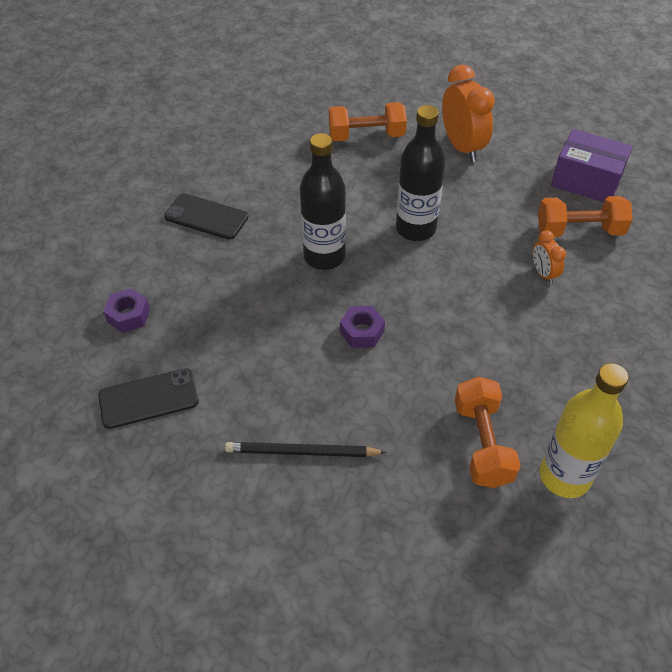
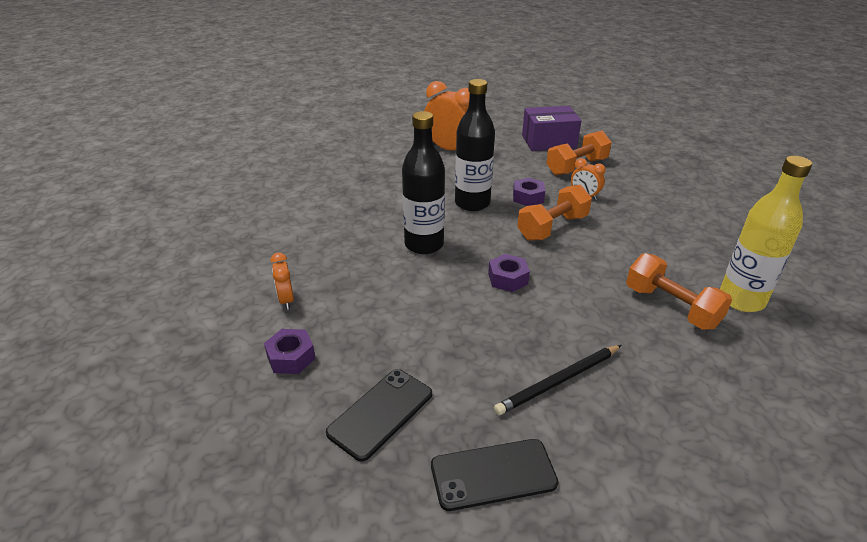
camera: 35 degrees left, 15 degrees down
black phone [164,194,248,240] -> black phone moved to [431,439,558,511]
orange dumbbell [329,102,407,141] -> orange dumbbell moved to [517,185,592,241]
none -> orange clock [271,253,294,309]
none -> purple nut [513,177,545,206]

